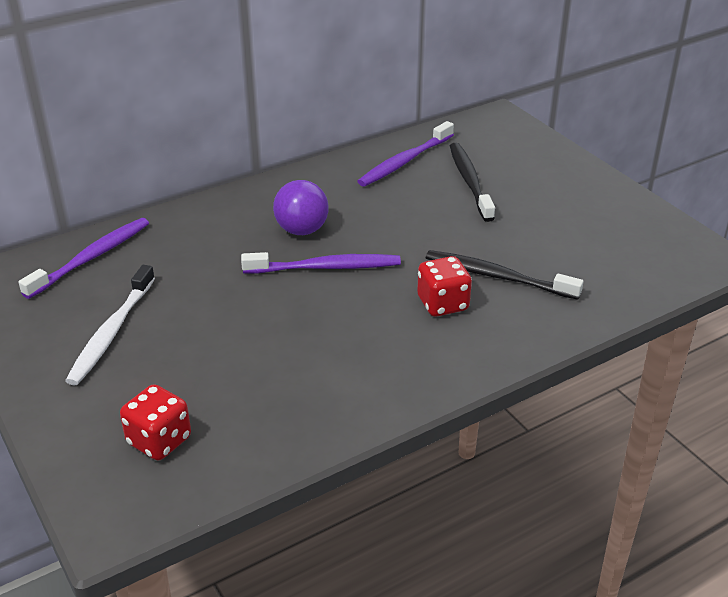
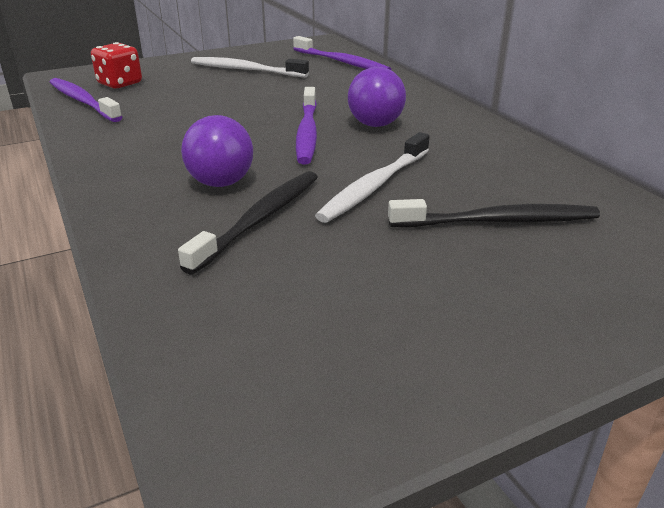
camera: 95 degrees right, 5 degrees down
purple toothbrush [357,121,454,187] -> purple toothbrush moved to [50,78,122,122]
red dice [417,256,472,316] -> purple ball [181,115,253,187]
none -> white toothbrush [315,132,430,223]

